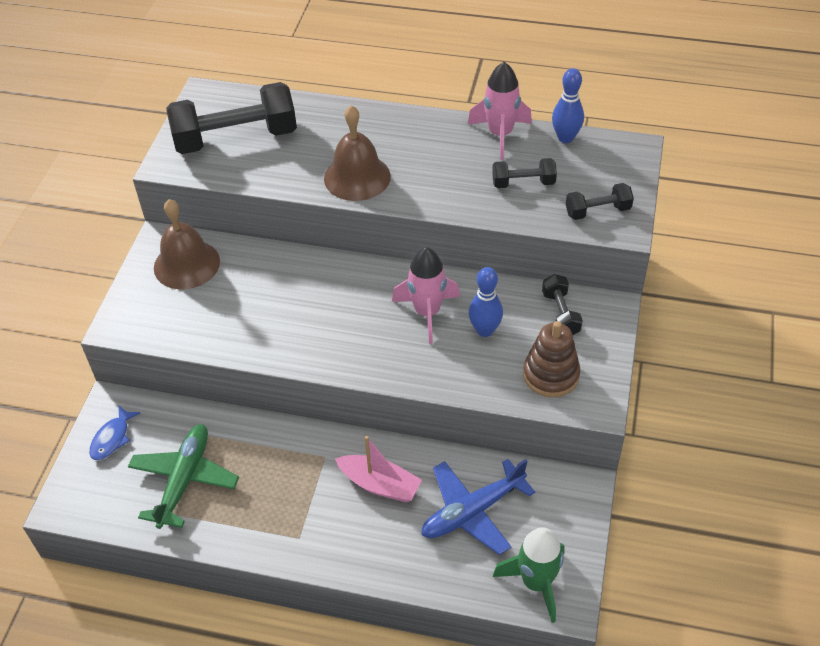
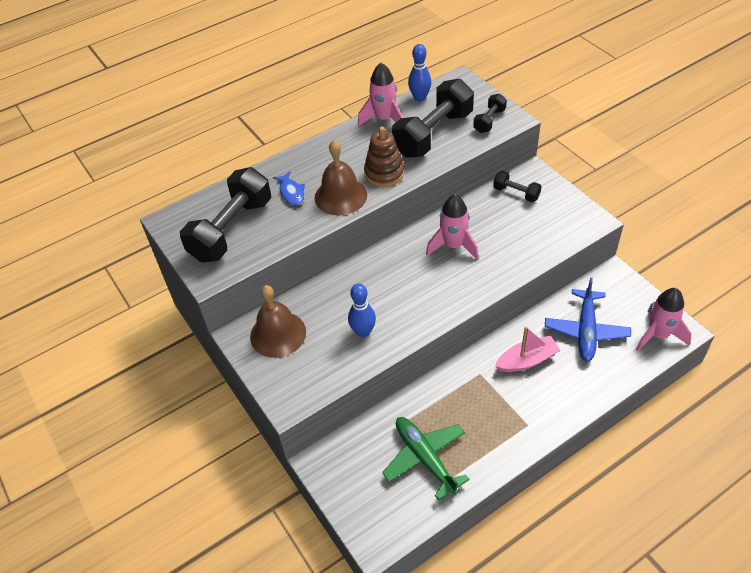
camera: 45 degrees left, 0 degrees up
blue fish [89,405,140,460] -> blue fish moved to [273,171,305,205]
blue bowling pin [469,267,503,337] -> blue bowling pin moved to [348,283,376,338]
black dumbbell [492,158,557,188] -> black dumbbell [392,79,474,158], size x2.07
green rocket [493,527,564,623] -> pink rocket [636,288,692,351]
brown stacking toy [523,321,581,397] -> brown stacking toy moved to [364,126,404,187]

